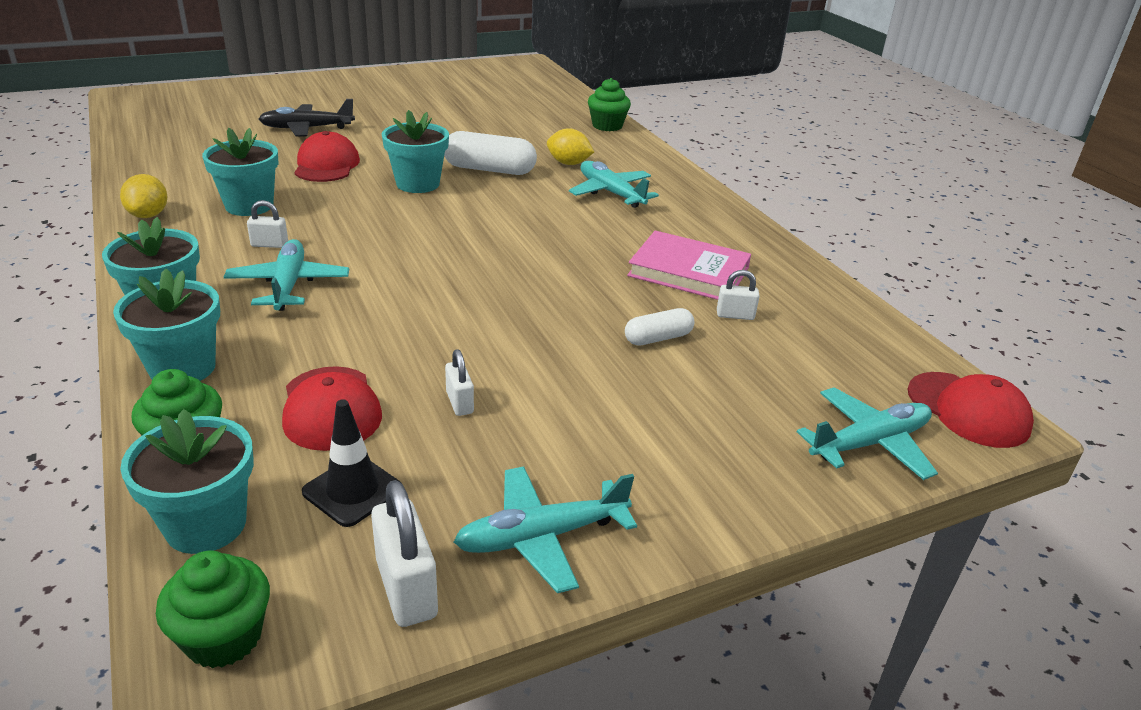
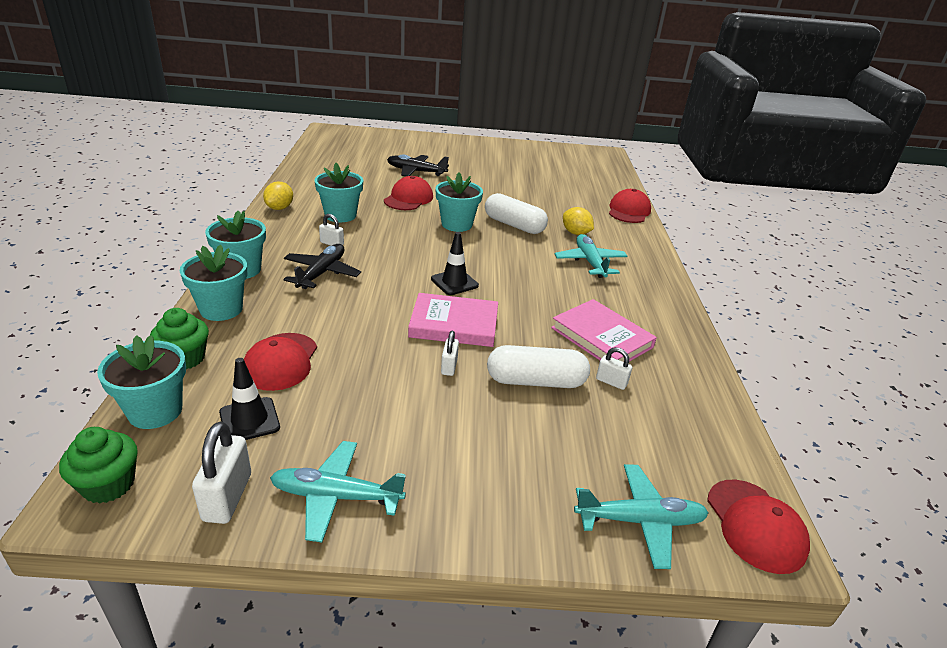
camera: 25 degrees right, 0 degrees up
turquoise plane [224,239,349,311] -> black plane [283,244,361,289]
white padlock [445,349,474,416] -> white padlock moved to [441,331,459,376]
green cupcake [588,78,631,131] -> red cap [609,189,651,223]
white capsule [625,308,694,346] -> white capsule [487,345,590,388], size x1.72
none -> pink book [408,293,498,347]
none -> black traffic cone [431,232,479,295]

